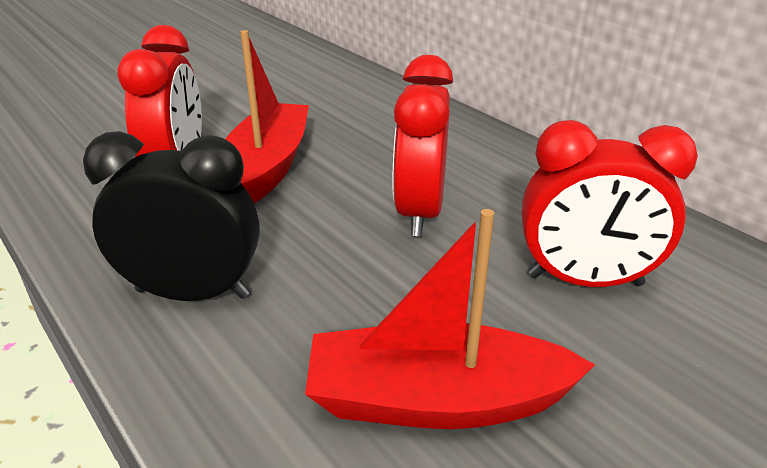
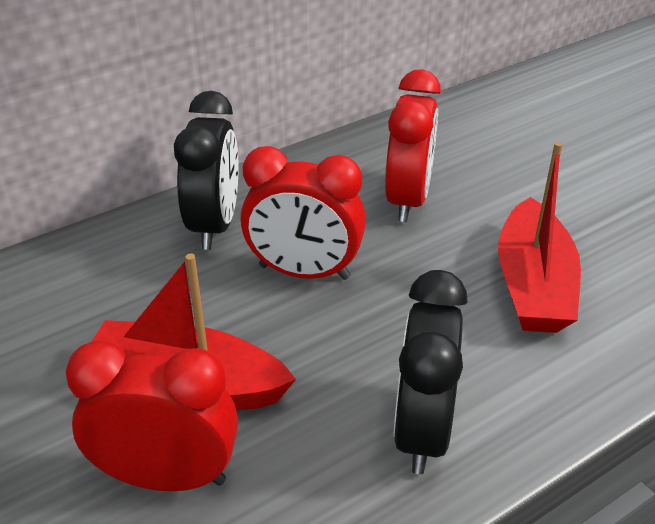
camera: 85 degrees left, 5 degrees up
none -> black clock [174,91,238,250]

